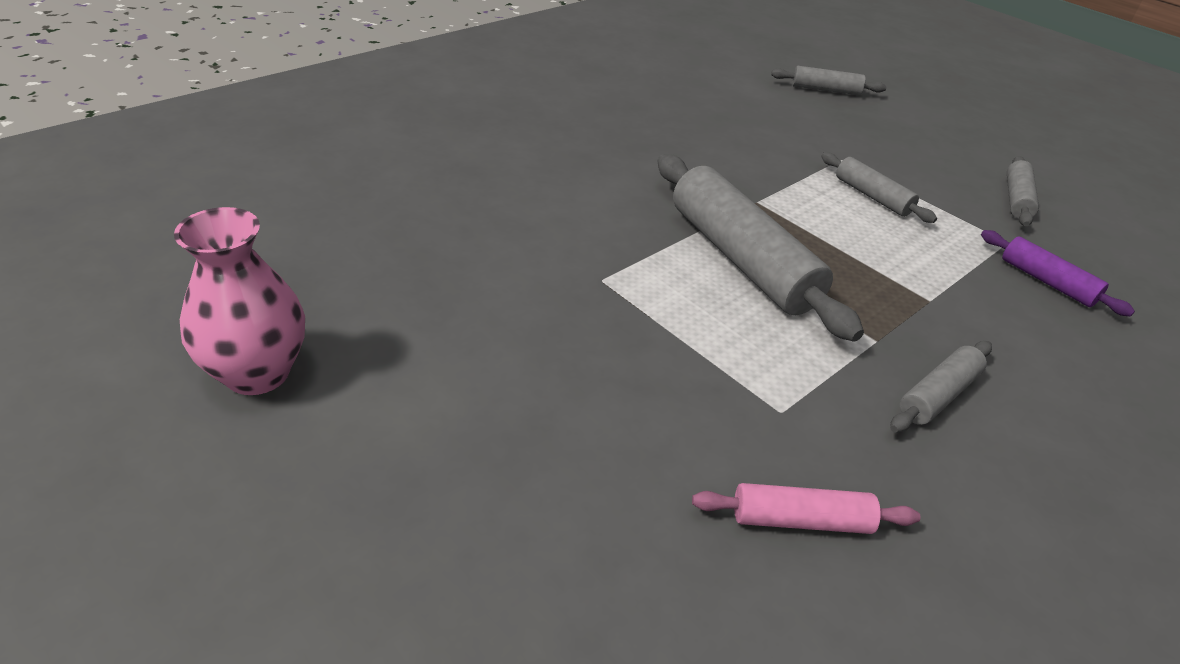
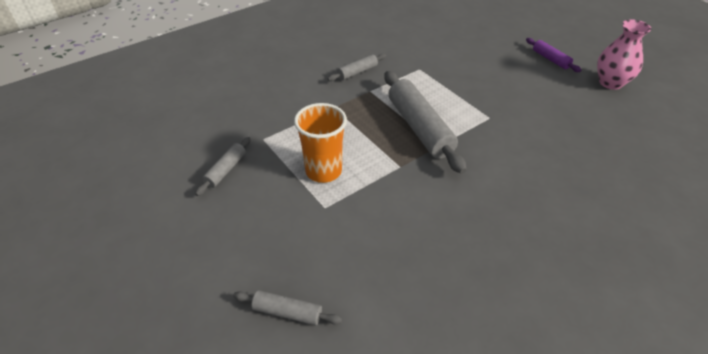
camera: 170 degrees left, 5 degrees up
pink rolling pin [692,483,921,534] -> none
grey rolling pin [821,153,937,223] -> orange cup [294,103,347,183]
purple rolling pin [981,230,1135,317] -> purple rolling pin moved to [526,38,581,72]

